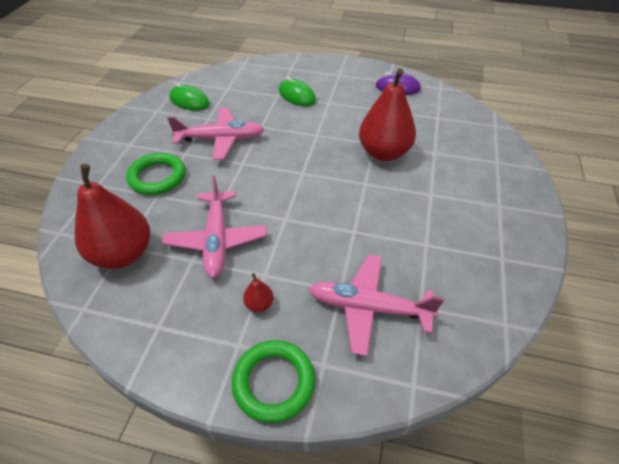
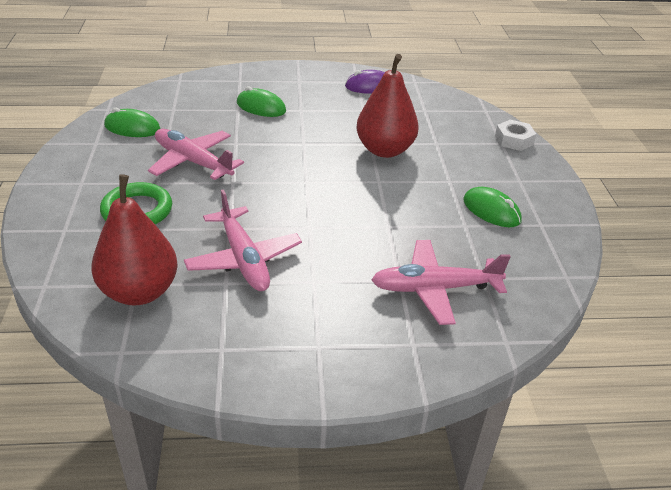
camera: 20 degrees left, 10 degrees down
pink plane [167,108,265,160] -> pink plane turned 120 degrees counterclockwise [148,129,244,180]
green ring [232,340,315,423] -> none
red pear [243,273,274,312] -> none
none -> green mouse [463,187,522,227]
none -> white nut [495,120,536,151]

